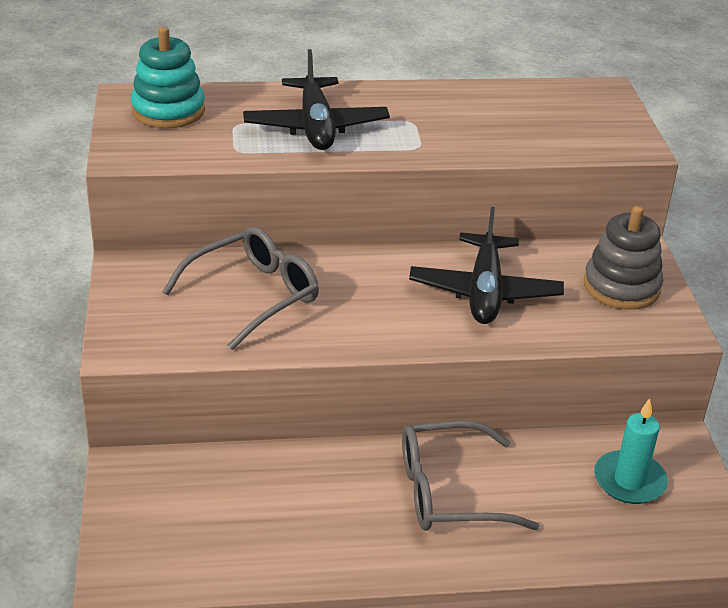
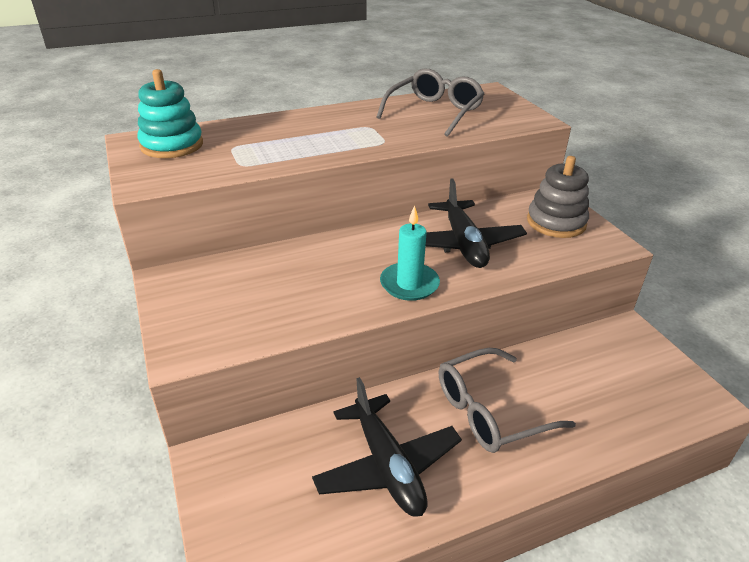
camera: 15 degrees left, 0 degrees up
grey glasses [162,226,319,350] -> grey glasses moved to [377,69,484,137]
black plane [243,49,390,150] -> black plane moved to [312,377,462,517]
turquoise candle [594,398,668,504] -> turquoise candle moved to [380,205,440,301]

